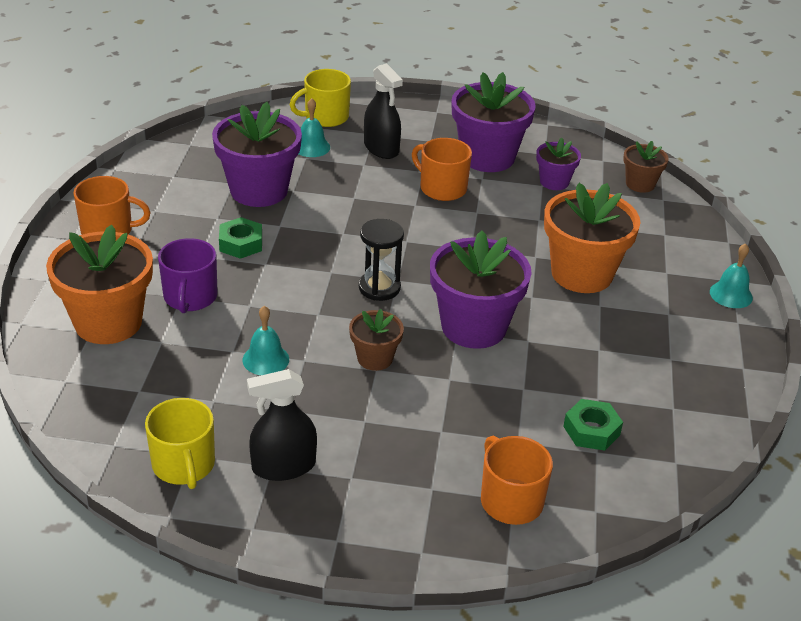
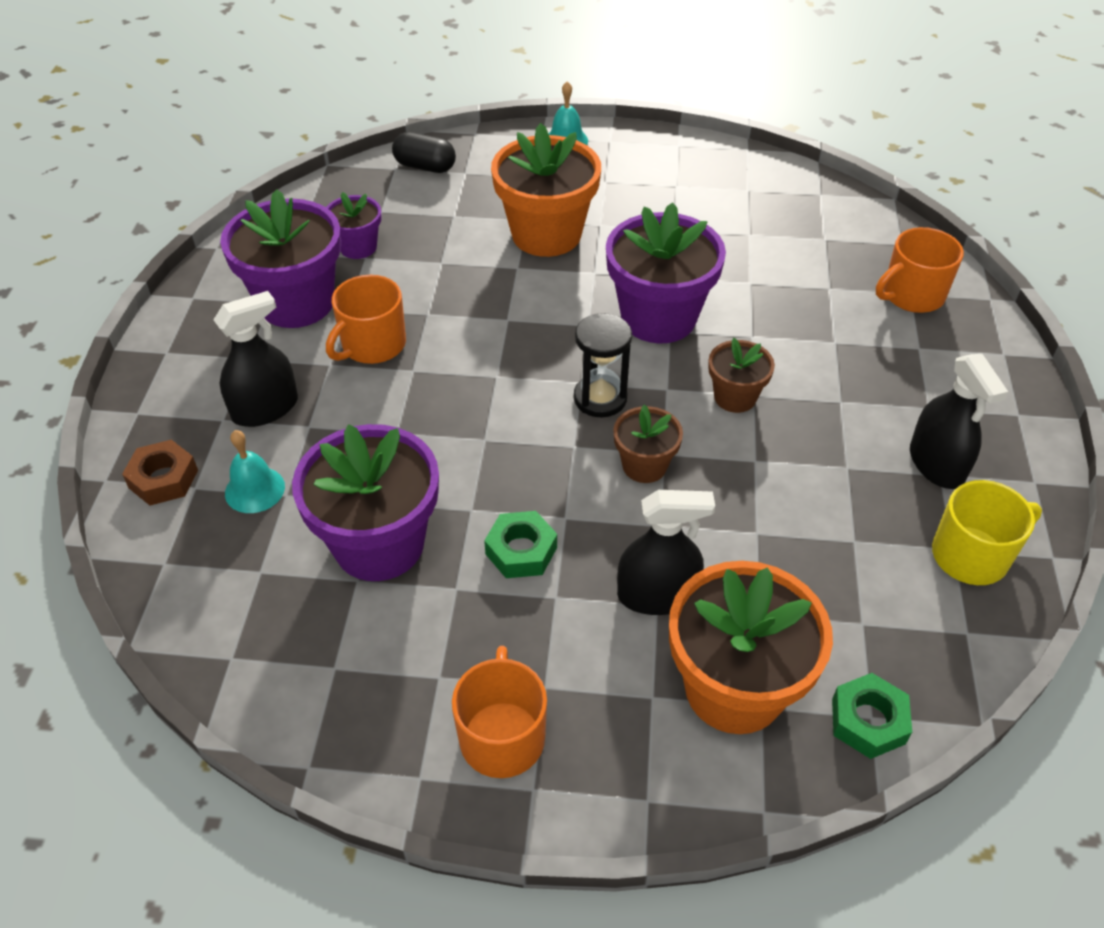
camera: 90 degrees left, 10 degrees up
purple mug [158,238,217,313] -> black spray bottle [617,490,715,615]
turquoise bell [242,306,289,375] -> none
yellow mug [290,69,351,127] -> brown nut [122,440,198,506]
green nut [563,399,623,451] -> green nut moved to [832,673,912,759]
brown flower pot [623,141,669,193] -> brown flower pot moved to [613,405,683,483]
none -> black capsule [392,132,456,173]

